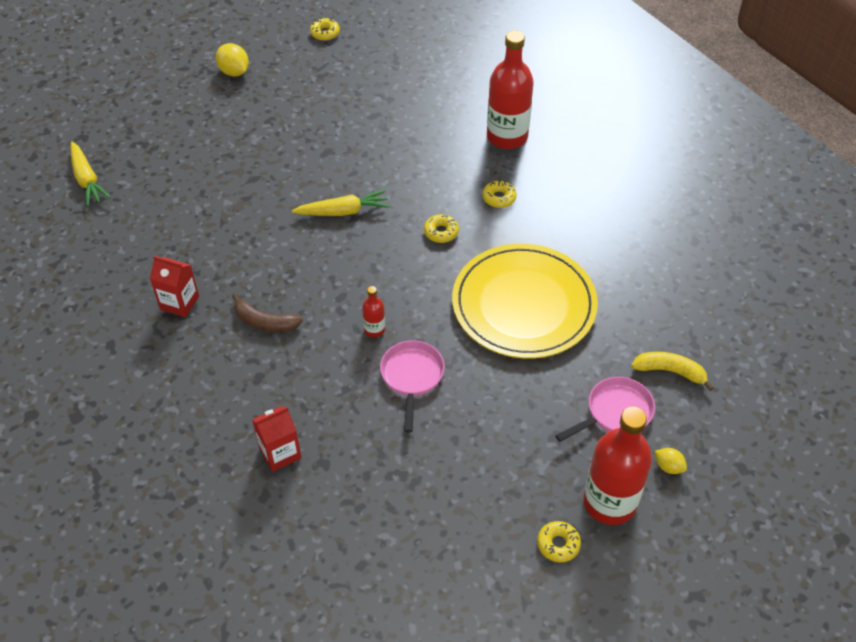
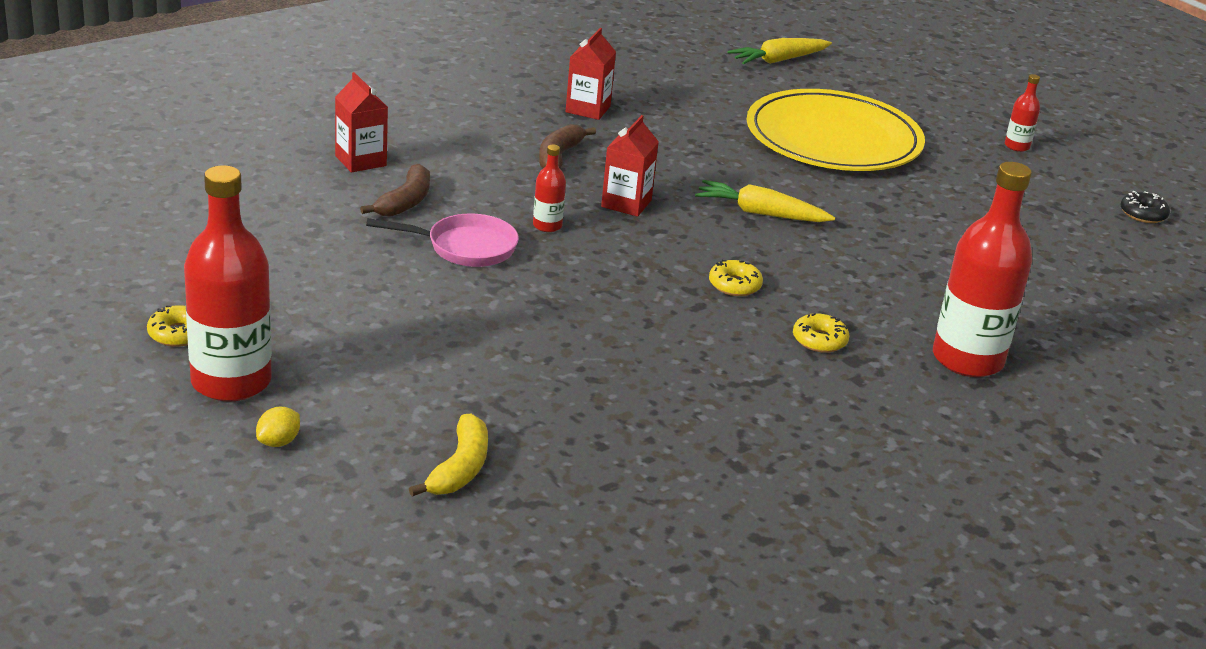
camera: 85 degrees right, 20 degrees down
yellow lemon [216,43,249,76] -> red bottle [1005,74,1040,152]
yellow carrot [292,190,390,216] -> yellow carrot turned 120 degrees clockwise [695,180,835,222]
yellow donut [310,18,340,41] -> black donut [1121,191,1170,223]
yellow plate [452,244,598,358] -> yellow plate moved to [747,89,925,171]
pink pan [555,377,655,442] -> none
none -> brown banana [360,164,430,217]
none -> red carton [601,115,659,217]

